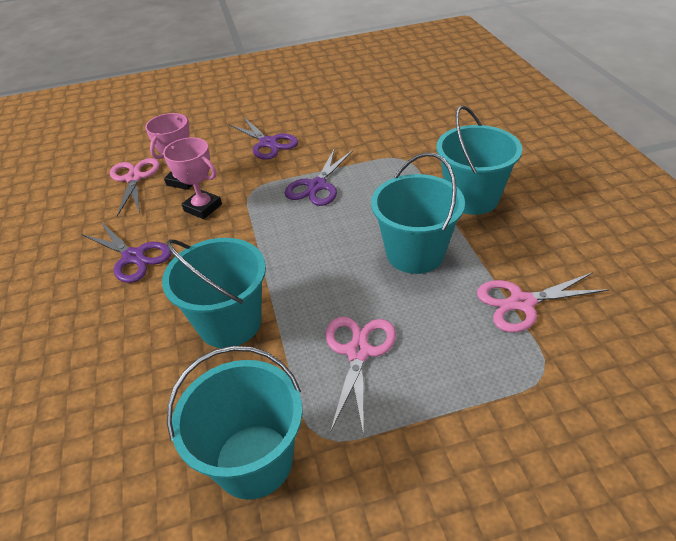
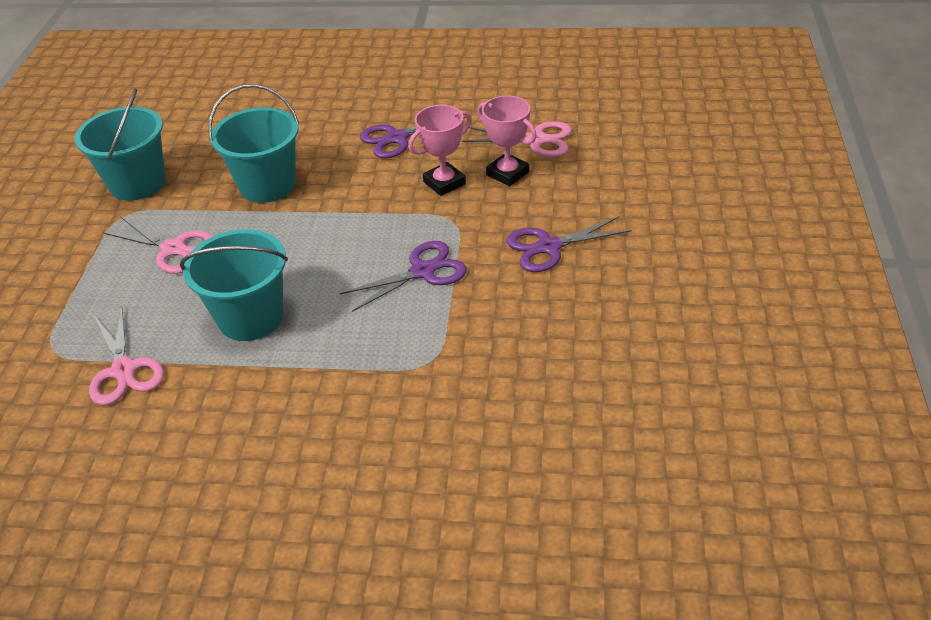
camera: 110 degrees right, 0 degrees up
purple scissors [285,148,353,206] -> purple scissors turned 105 degrees clockwise [339,241,467,312]
turquoise bucket [436,105,522,215] -> none
pink scissors [477,272,610,332] -> pink scissors turned 150 degrees clockwise [89,305,164,405]

